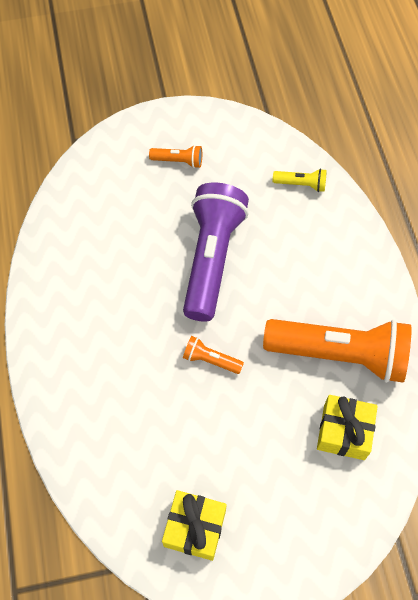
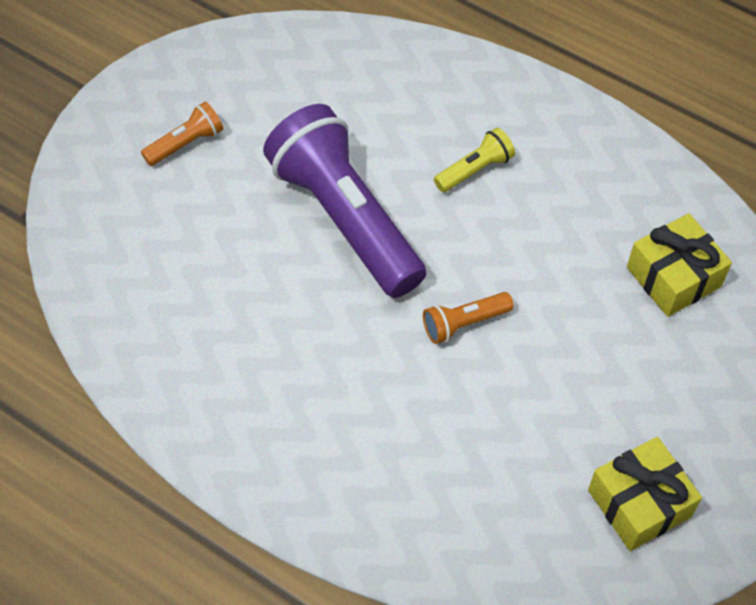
camera: 45 degrees left, 5 degrees down
orange flashlight [263,319,411,383] -> none
yellow flashlight [273,169,327,192] -> yellow flashlight moved to [434,128,515,192]

